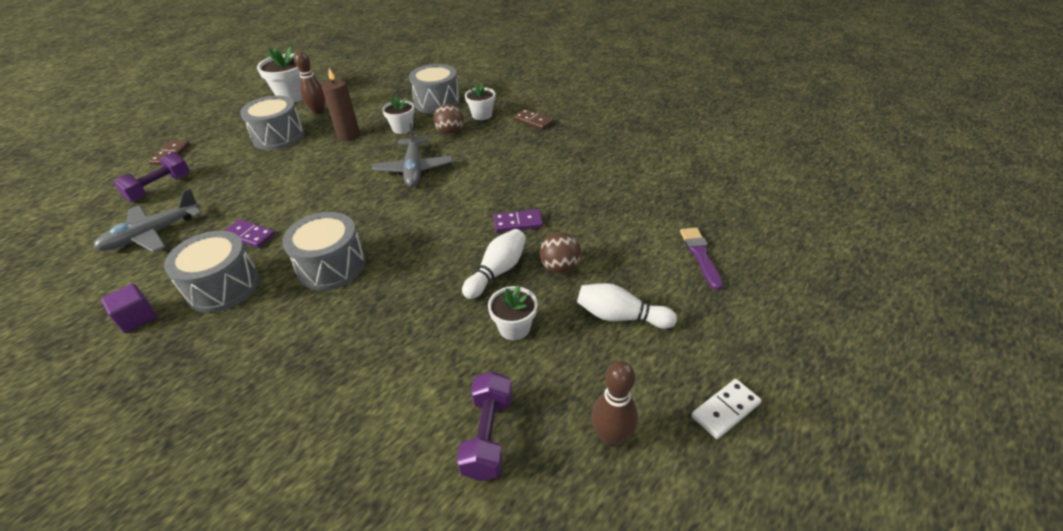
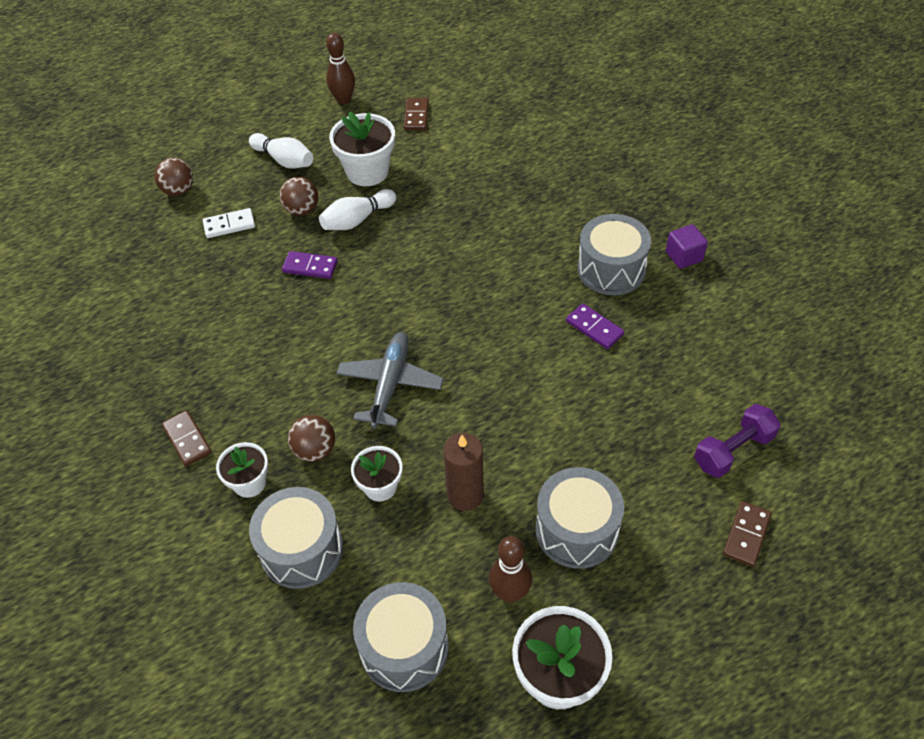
camera: 160 degrees left, 10 degrees up
grey plane [93,188,201,253] -> none
grey drum [282,212,366,290] -> grey drum moved to [353,582,449,692]
purple dumbbell [456,371,512,481] -> brown domino [404,98,429,130]
white flower pot [488,285,538,340] -> white flower pot [329,112,395,186], size x1.64
purple brush [680,227,723,290] -> brown ball [154,158,193,196]
white domino [692,379,762,439] -> white domino moved to [203,208,255,238]

